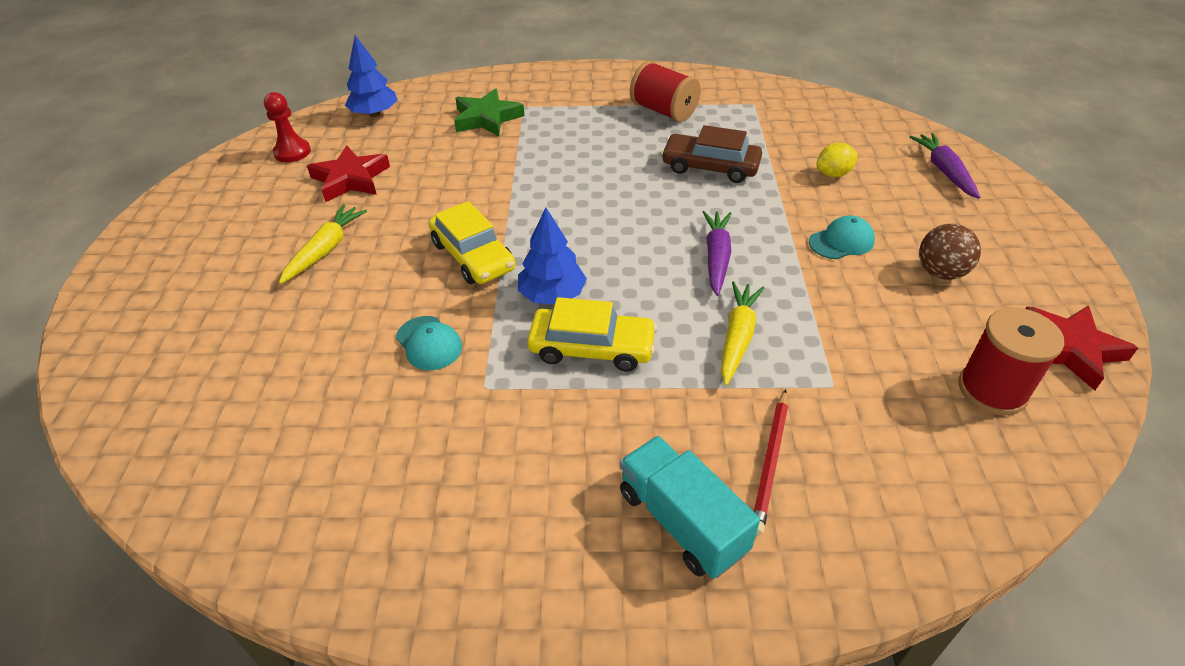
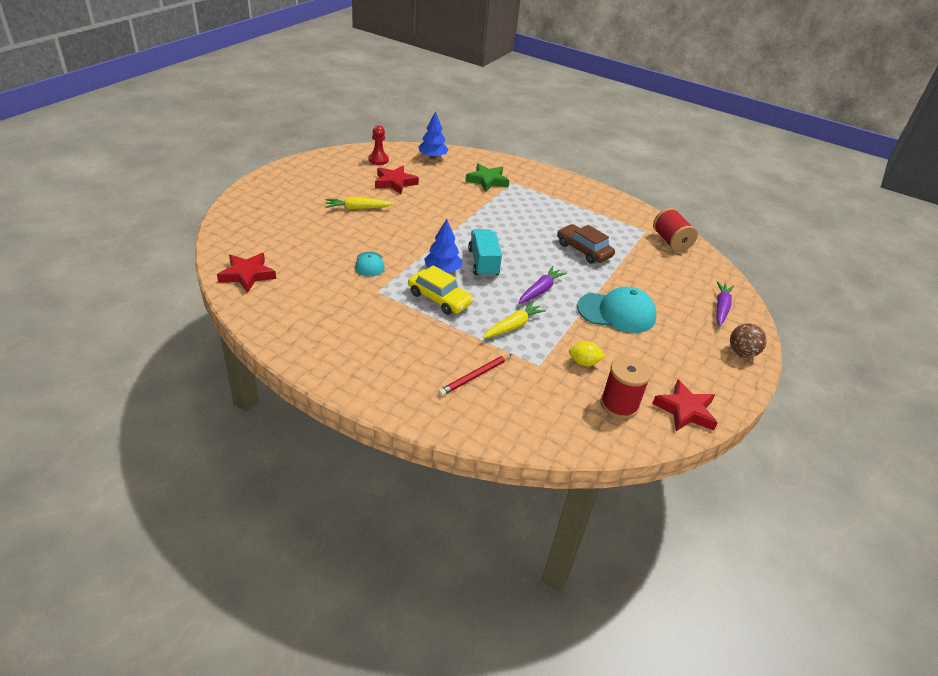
camera: 25 degrees right, 5 degrees down
yellow carrot [279,204,367,284] -> yellow carrot turned 150 degrees counterclockwise [325,197,394,210]
yellow car [429,201,516,284] -> none
turquoise truck [620,436,760,579] -> turquoise truck moved to [468,229,502,277]
red spool [630,61,701,122] -> red spool moved to [653,208,698,252]
turquoise cap [809,216,875,259] -> turquoise cap [577,287,656,333], size x1.88
yellow lemon [816,143,858,177] -> yellow lemon moved to [569,341,605,366]
brown ball [919,224,981,280] -> brown ball moved to [730,323,767,357]
none -> red star [217,253,276,293]

